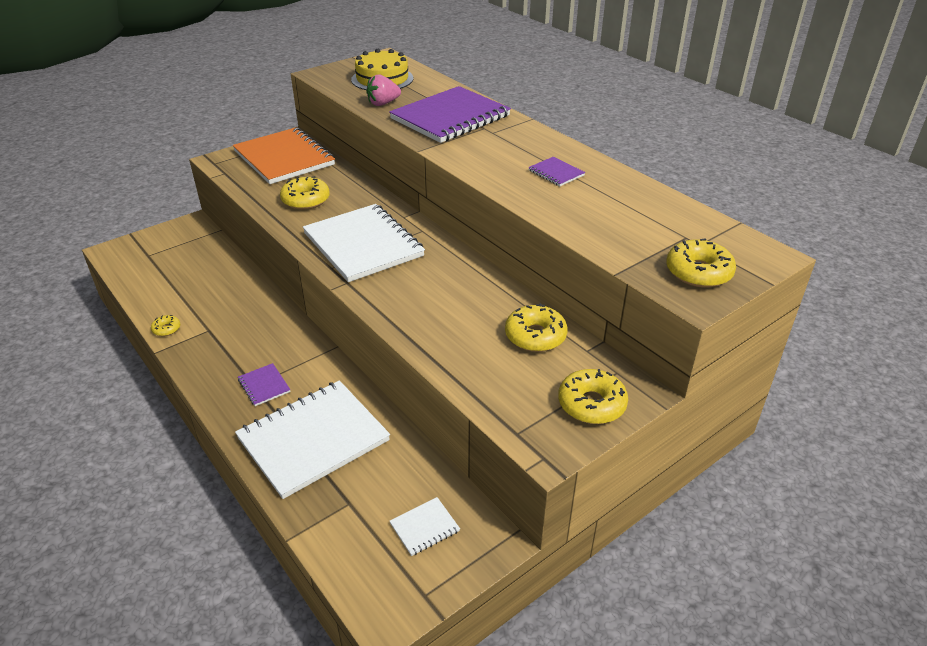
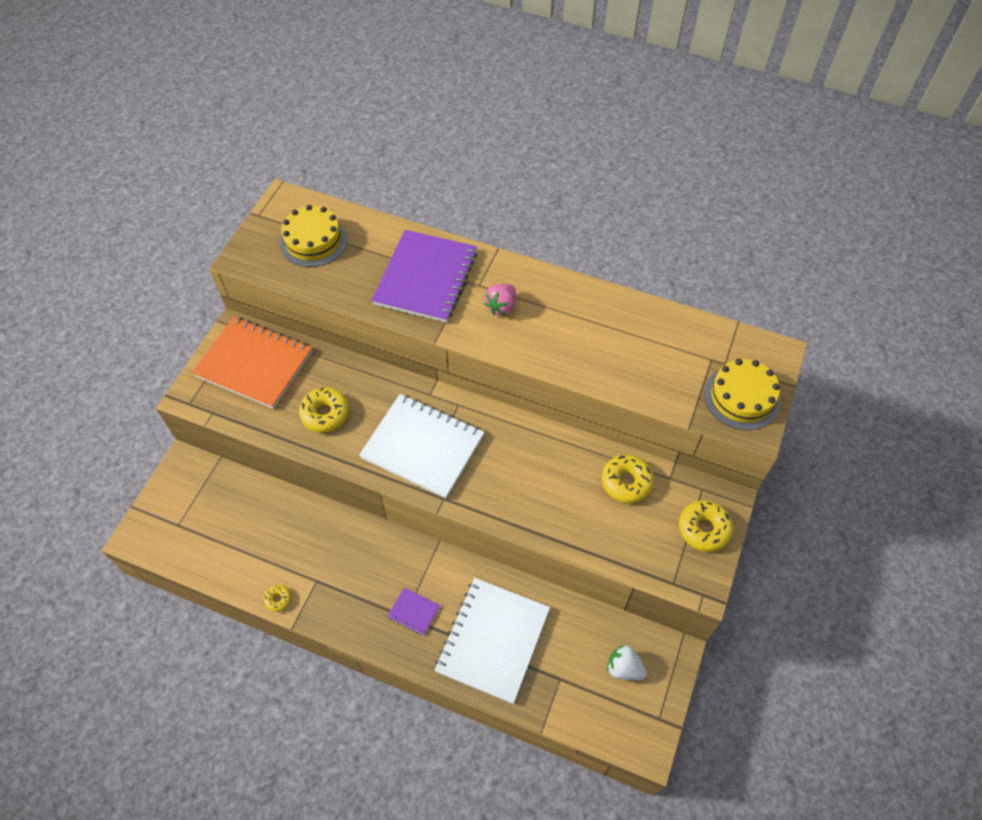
camera: 30 degrees left, 20 degrees up
pink strawberry [366,74,401,106] -> pink strawberry moved to [484,284,516,315]
white notebook [390,497,460,556] -> white strawberry [607,645,647,680]
purple notebook [528,156,585,186] -> none
yellow donut [666,238,736,288] -> yellow cake [704,359,781,430]

